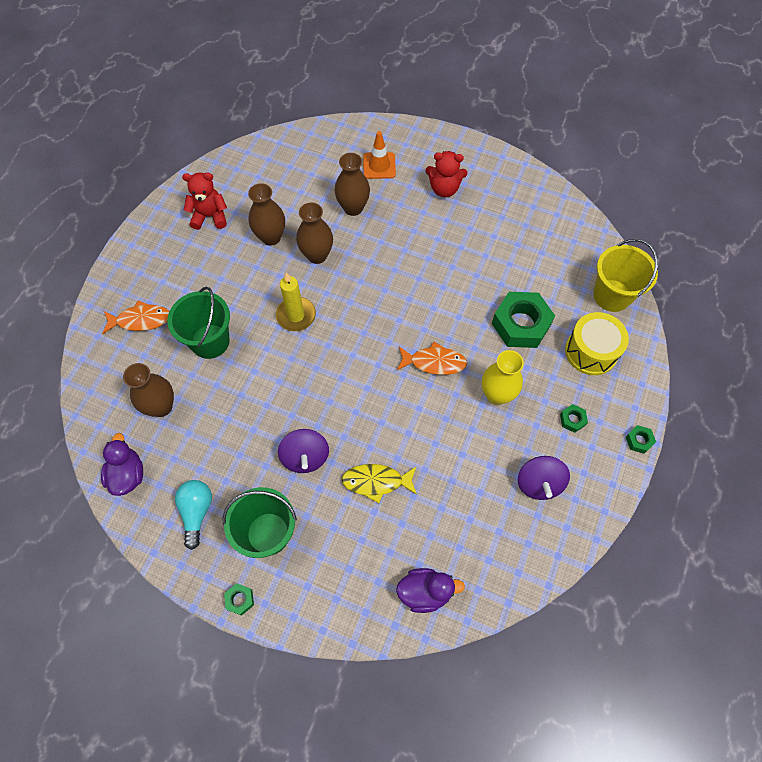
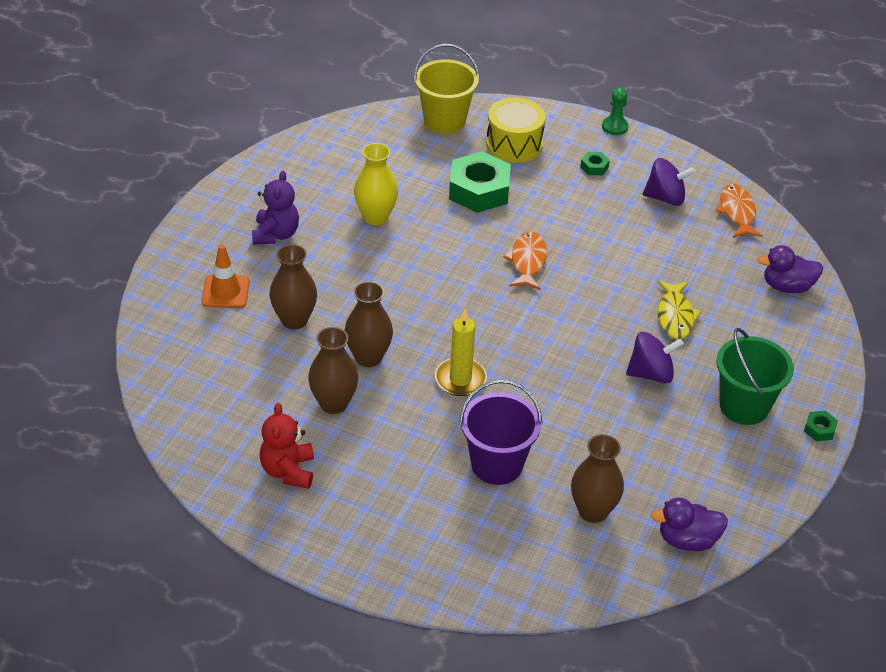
camera: 90 degrees left, 20 degrees down
orange fish [102,301,169,334] -> orange fish moved to [715,184,763,238]
green bucket [167,287,230,359] -> purple bucket [459,380,542,485]
turquoise light bulb [175,480,212,550] -> none
purple duck [396,568,465,613] -> purple duck turned 90 degrees counterclockwise [758,245,823,293]
red teddy bear [425,151,467,197] -> purple teddy bear [252,171,299,245]
yellow vase [482,350,524,405] -> yellow vase moved to [354,143,398,225]
green nut [626,425,656,454] -> green pawn [602,88,628,135]

